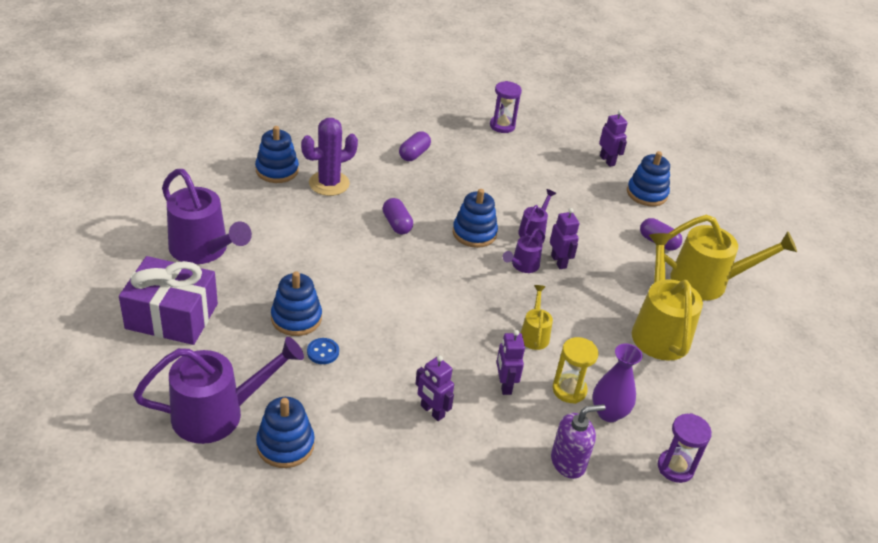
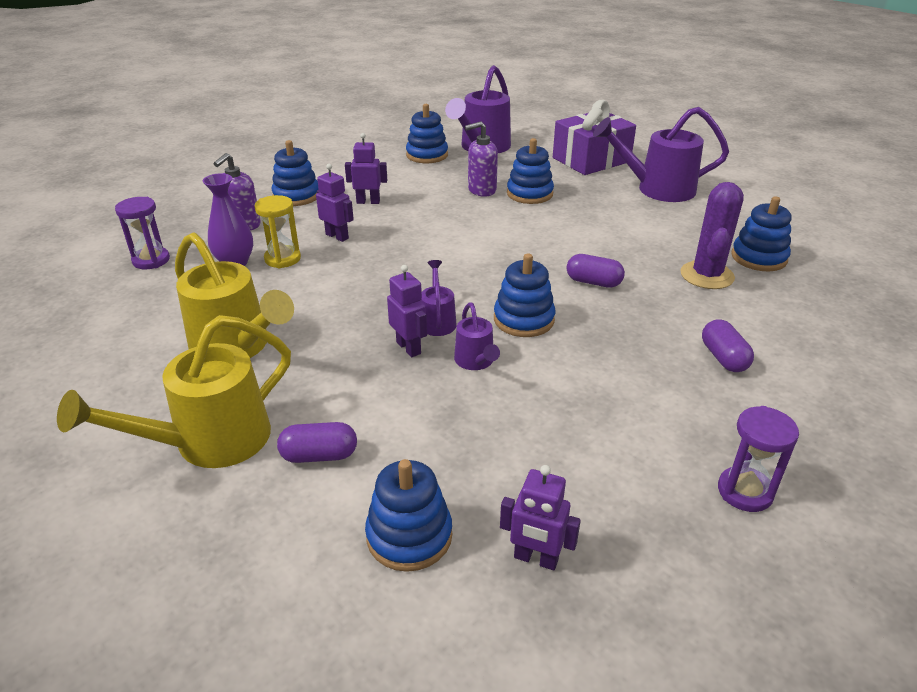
camera: 140 degrees right, 5 degrees down
blue button [307,338,339,364] -> purple soap dispenser [465,121,498,197]
yellow watering can [521,285,553,350] -> none
purple robot [550,208,579,269] -> purple robot turned 150 degrees counterclockwise [387,265,427,357]
none -> blue stacking toy [272,140,319,206]

